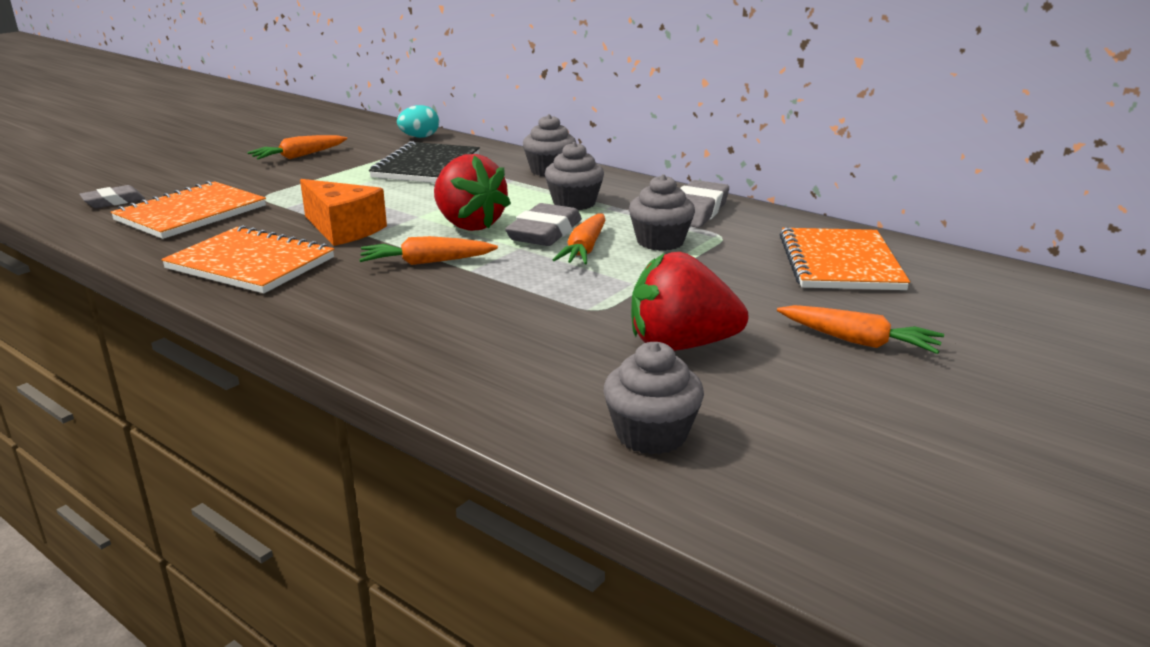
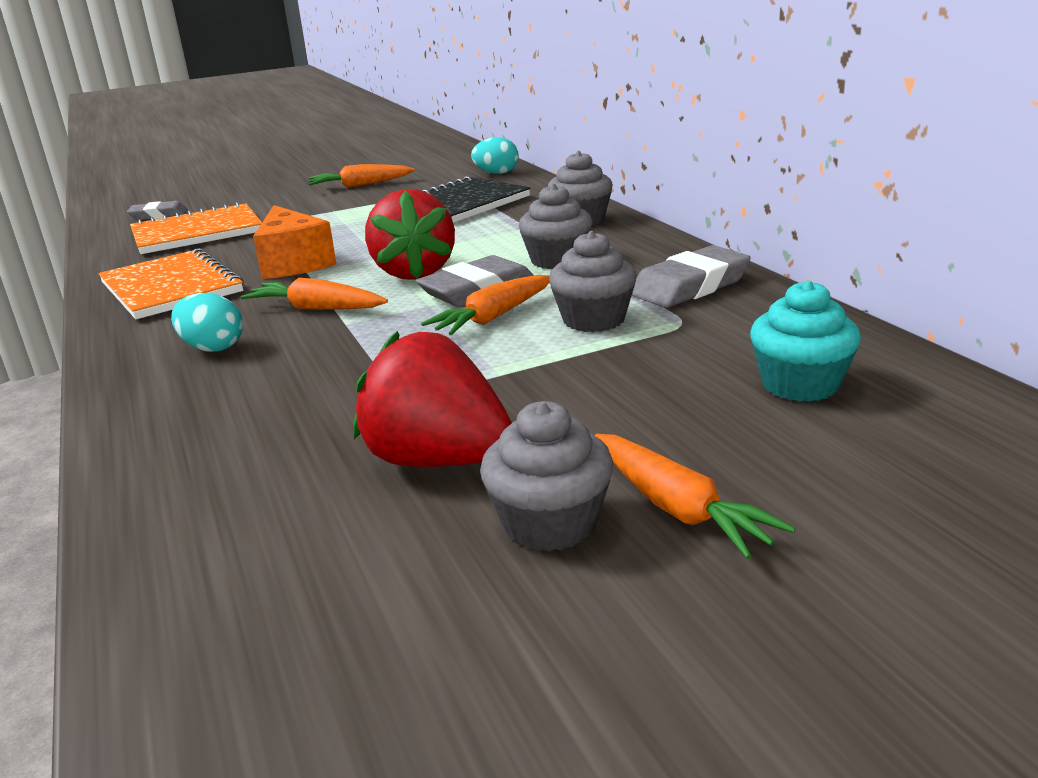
camera: 30 degrees right, 0 degrees up
grey cupcake [604,342,704,455] -> grey cupcake moved to [480,401,613,552]
orange notebook [780,228,910,290] -> turquoise cupcake [750,280,861,402]
none -> turquoise egg [171,293,243,352]

